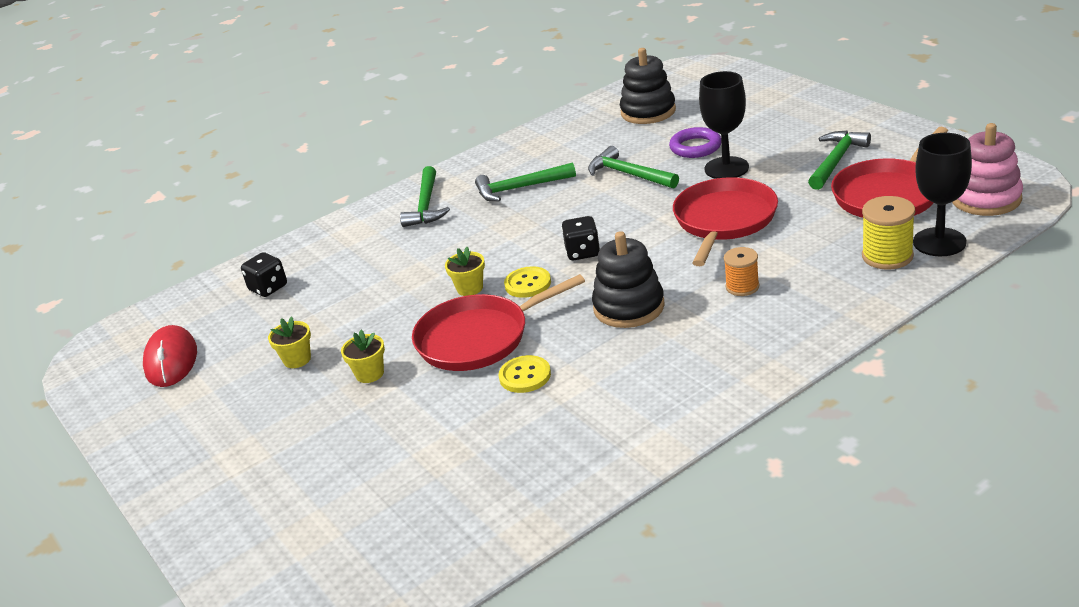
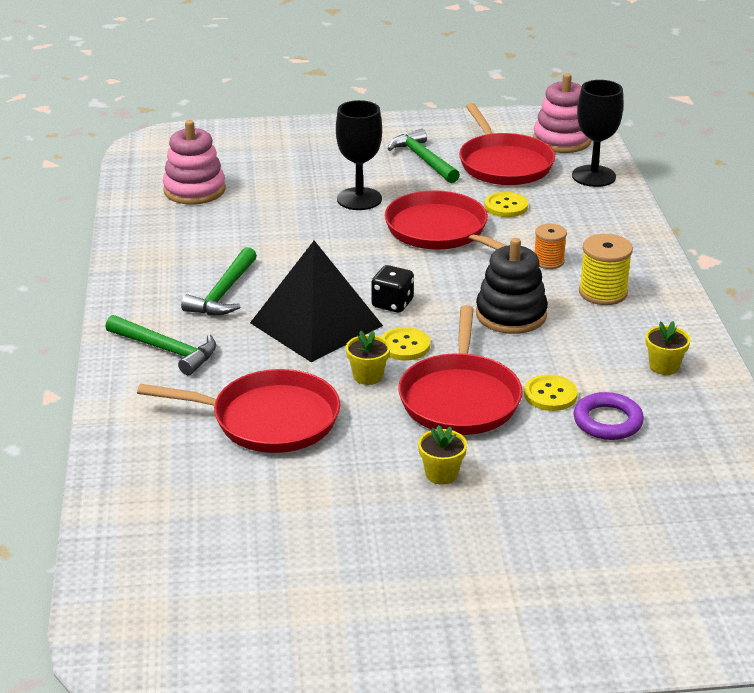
camera: 65 degrees left, 0 degrees up
red mouse [143,325,197,387] -> none
black dice [241,252,287,297] -> none
yellow flower pot [268,316,311,368] -> yellow flower pot moved to [646,321,691,375]
green hammer [588,146,679,189] -> none
black stacking toy [620,48,676,124] -> pink stacking toy [163,120,226,205]
purple ring [669,127,721,158] -> purple ring moved to [574,392,644,440]
yellow spool [862,196,915,270] -> yellow spool moved to [579,234,633,305]
none -> red pan [137,369,340,453]
none -> black pyramid [250,240,383,362]
none -> yellow button [484,192,528,217]

